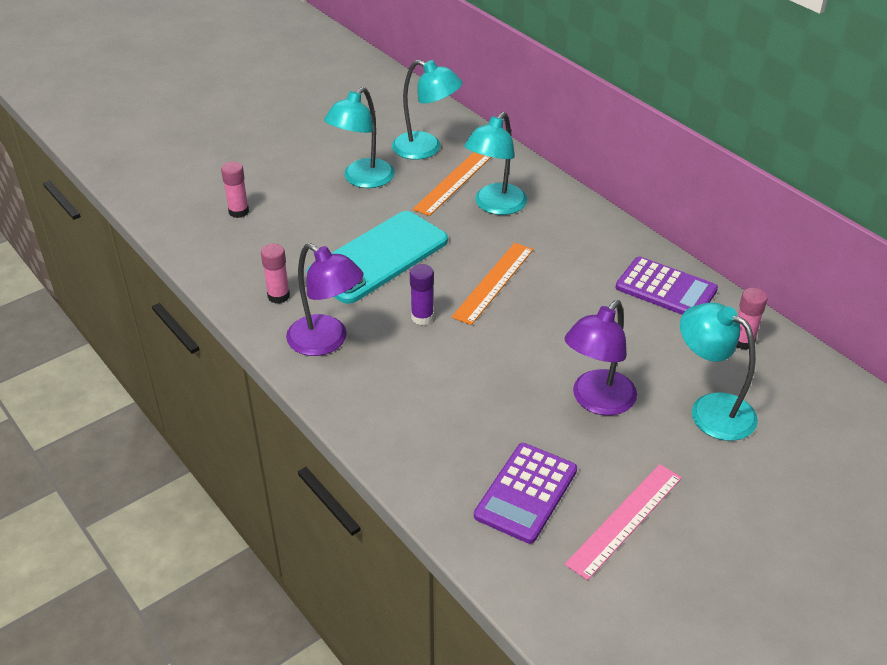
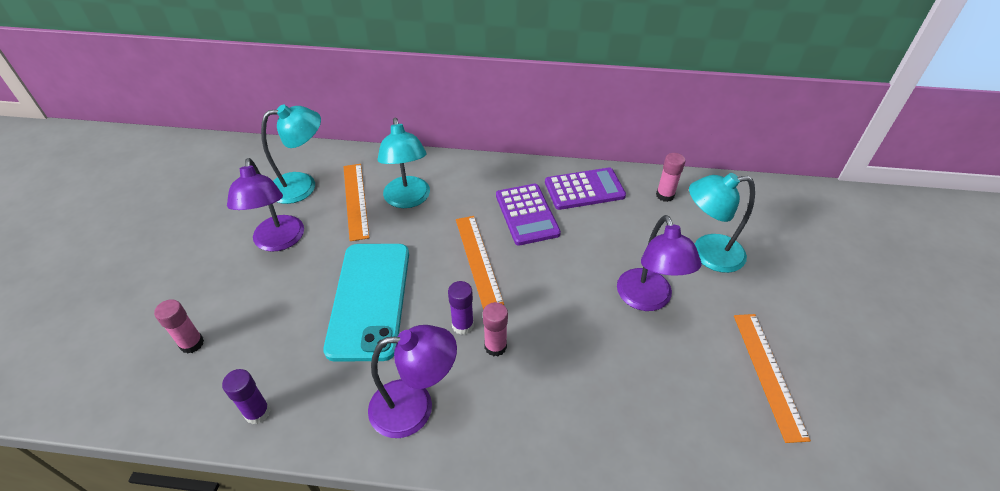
camera: 45 degrees left, 5 degrees up
pink glue stick [261,243,290,304] -> pink glue stick moved to [483,302,508,357]
turquoise lamp [324,87,395,188] -> purple lamp [227,158,304,252]
purple calculator [474,443,577,544] -> purple calculator moved to [496,184,561,246]
pink ruler [565,464,682,580] -> orange ruler [734,314,811,443]
none -> purple glue stick [222,369,271,424]

